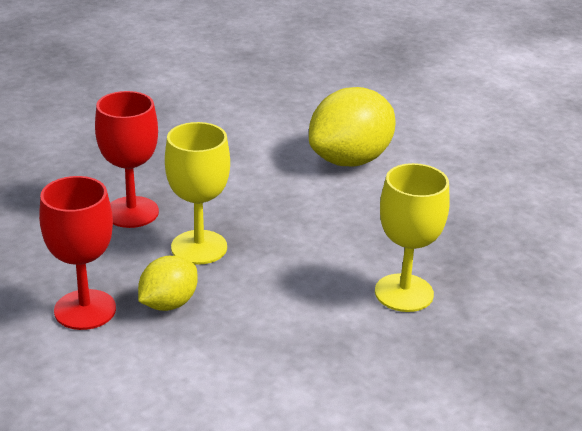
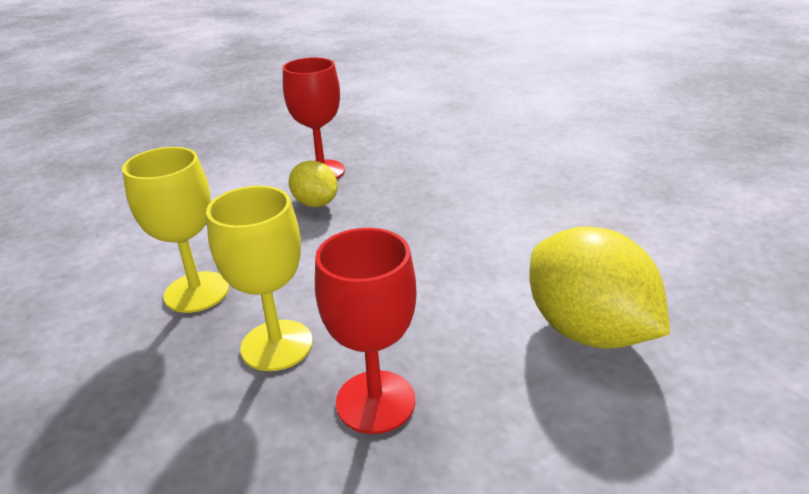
camera: 100 degrees right, 0 degrees up
red goblet [95,91,159,228] -> red goblet moved to [315,228,417,434]
yellow goblet [165,122,230,265] -> yellow goblet moved to [122,147,229,313]

